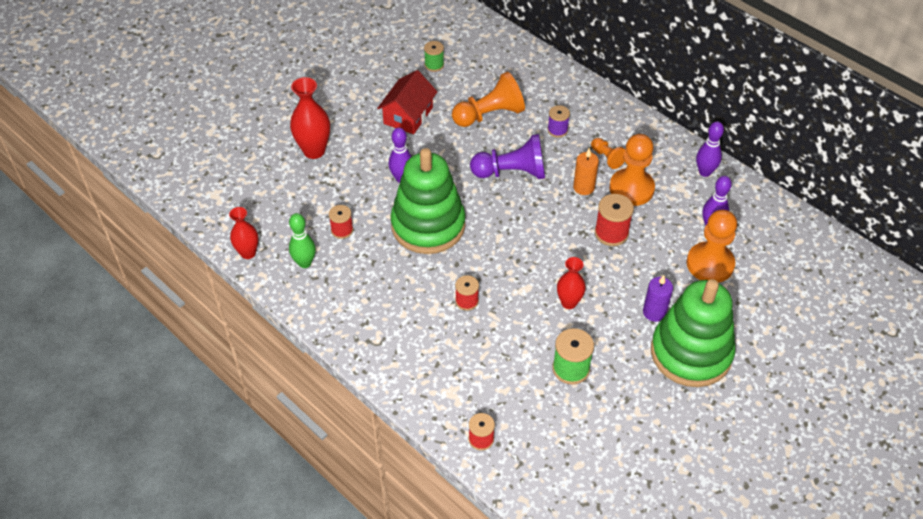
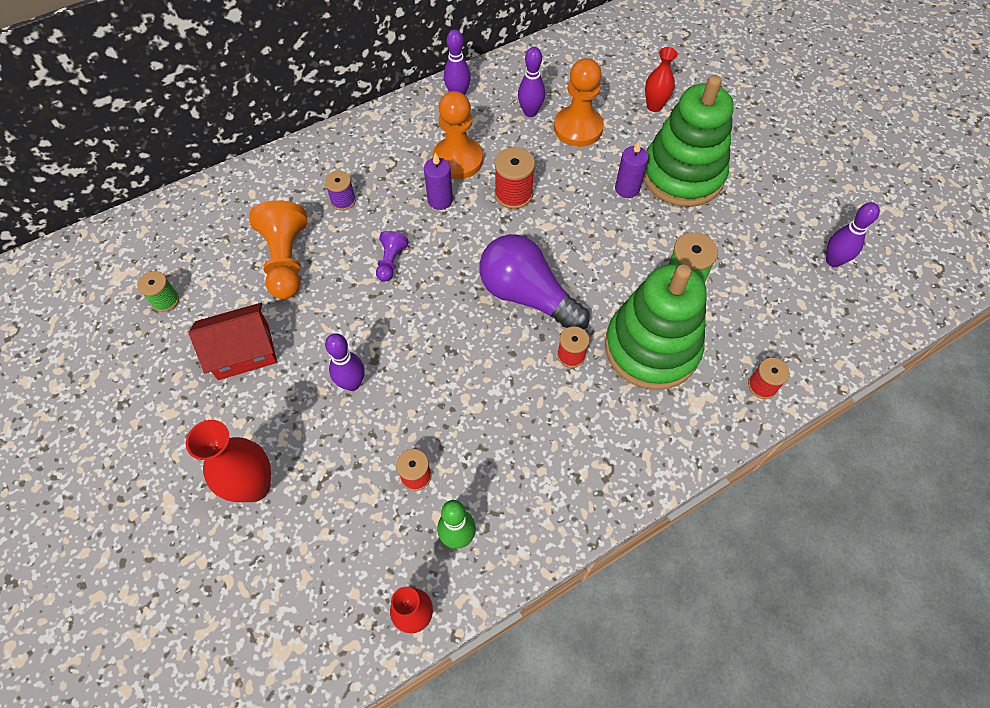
camera: 75 degrees left, 10 degrees up
red house [377,70,437,134] -> red house turned 60 degrees counterclockwise [188,303,277,380]
green stacking toy [390,148,466,254] -> green stacking toy moved to [605,264,707,390]
purple pawn [470,134,545,179] -> purple pawn [376,231,409,282], size x0.53
red vase [557,257,586,309] -> red vase moved to [645,47,678,112]
orange candle [573,148,599,195] -> purple candle [424,152,453,210]
orange pawn [591,138,625,169] -> none
none -> purple light bulb [479,234,590,330]
none -> purple bowling pin [826,202,880,267]

